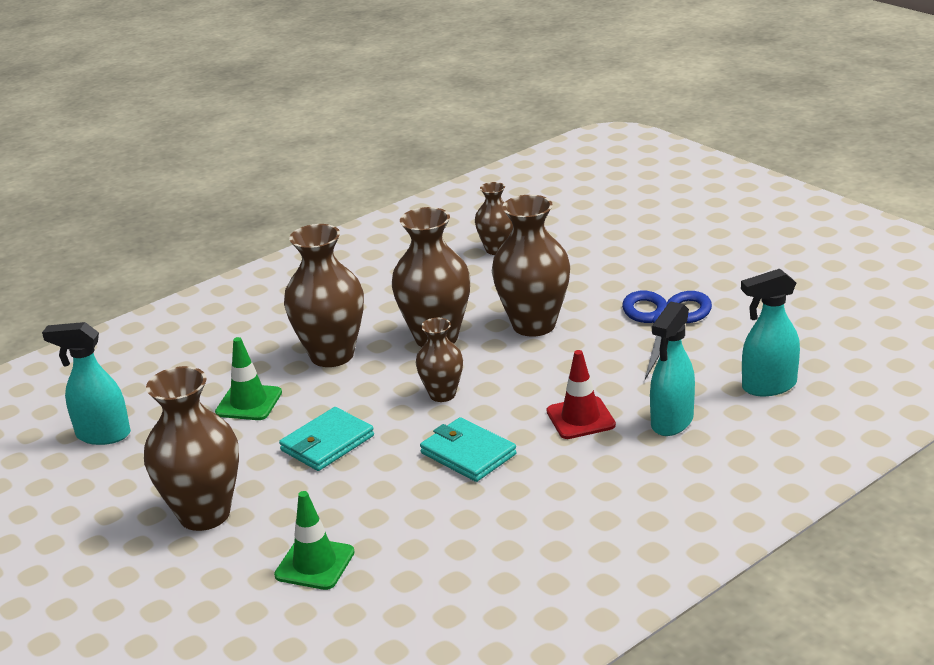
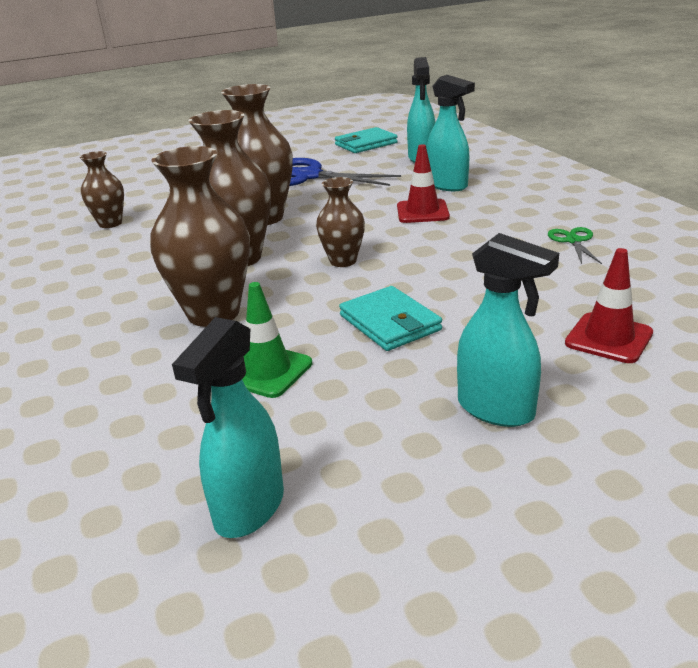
camera: 75 degrees left, 0 degrees up
brown vase [144,366,239,531] -> turquoise spray bottle [457,233,559,427]
green traffic cone [274,491,355,590] -> red traffic cone [565,248,653,363]
turquoise wallet [420,417,517,482] -> turquoise wallet moved to [335,127,398,153]
none -> green scissors [548,227,602,264]

